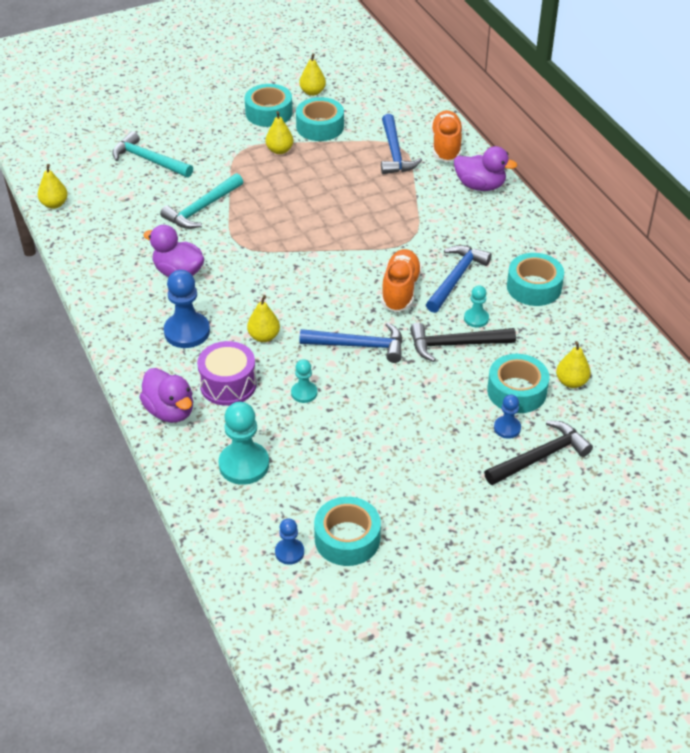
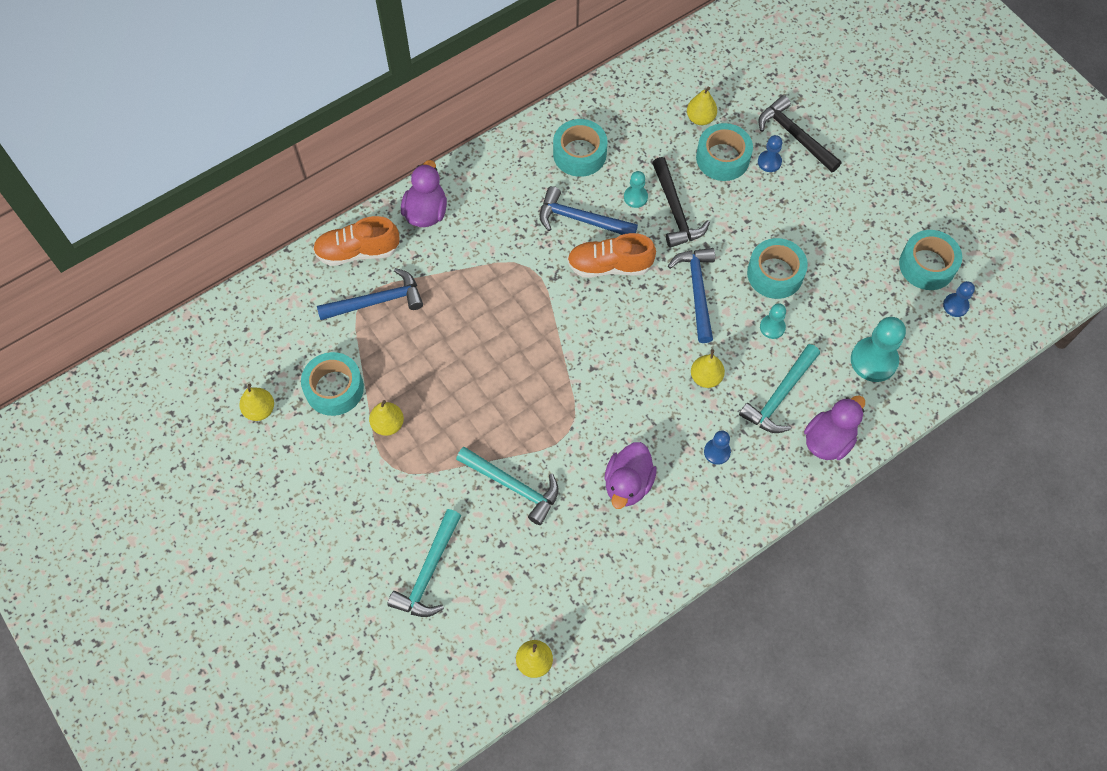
camera: 100 degrees left, 20 degrees up
blue pawn [164,270,210,348] -> blue pawn [704,431,731,465], size x0.55
purple drum [197,341,257,406] -> turquoise hammer [739,344,820,433]
turquoise tape [245,84,292,127] -> turquoise tape moved to [747,238,808,299]

